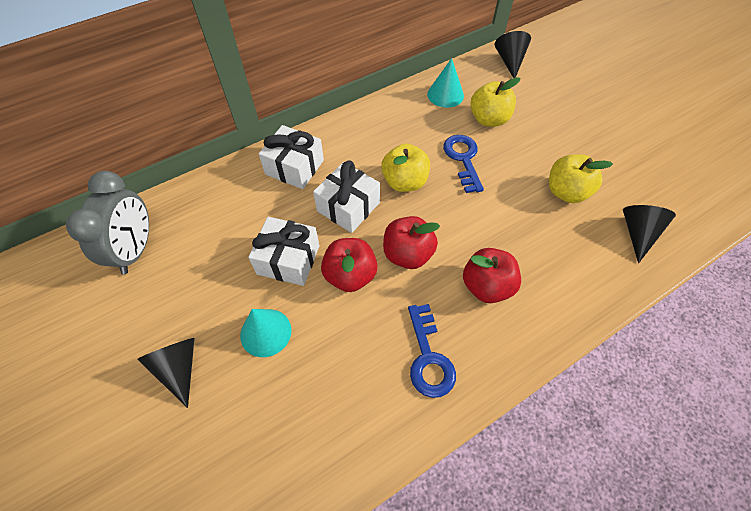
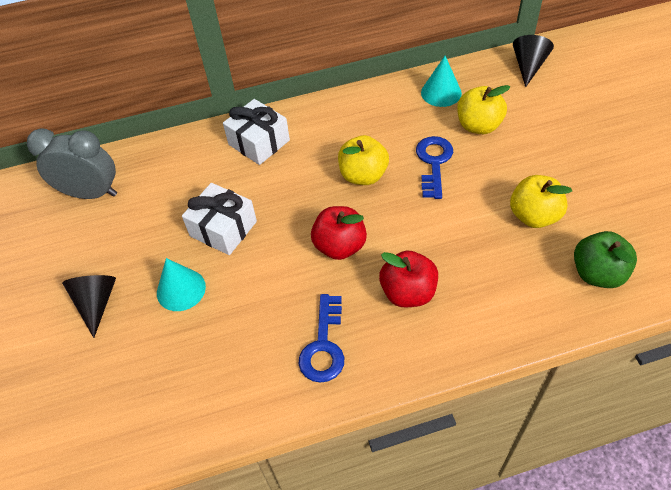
camera: 20 degrees right, 5 degrees down
grey clock [66,171,149,274] -> grey clock turned 105 degrees counterclockwise [27,128,117,199]
white gift [313,161,380,233] -> none
red apple [321,238,378,292] -> none
black cone [623,205,676,264] -> green apple [574,231,637,288]

